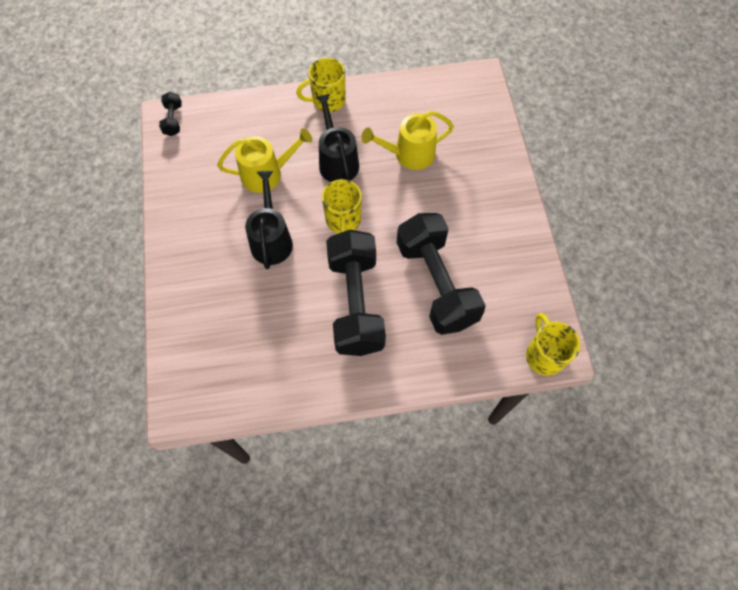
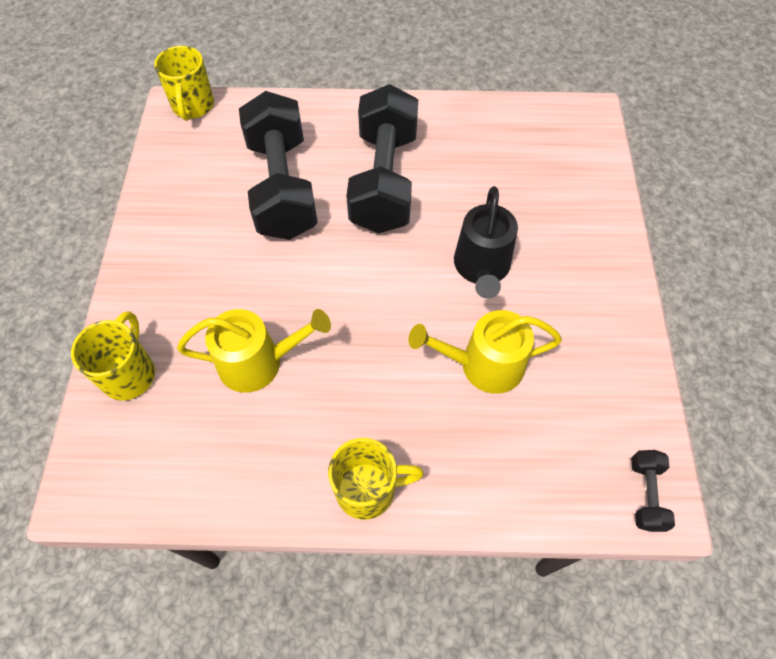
camera: 170 degrees left, 5 degrees down
black watering can [316,94,359,182] -> none
yellow mug [322,179,362,233] -> yellow mug moved to [71,311,155,401]

